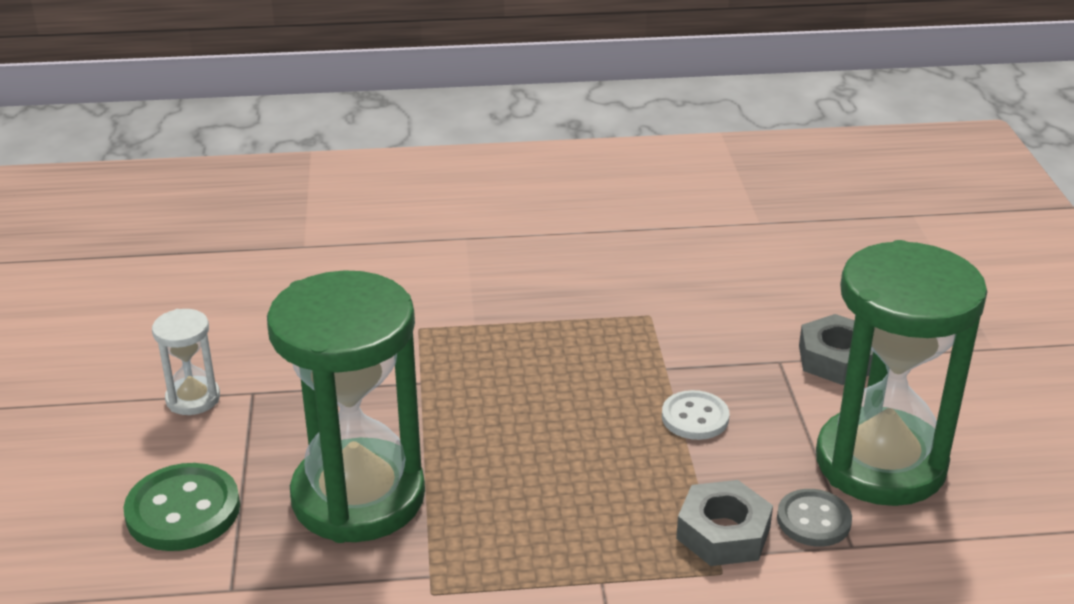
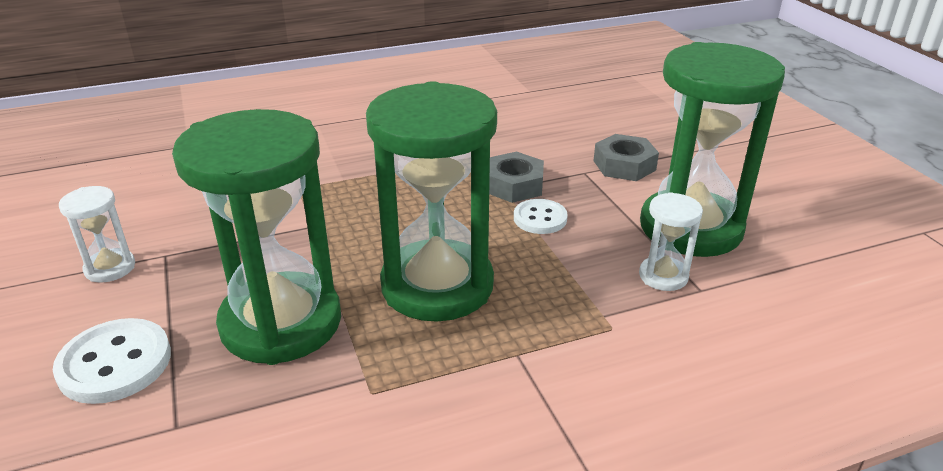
camera: 15 degrees left, 0 degrees up
green button [124,463,240,551] -> white button [53,318,171,404]
grey nut [676,480,773,566] -> grey nut moved to [489,151,544,203]
grey button [777,489,852,547] -> white hourglass [639,192,703,291]
none -> green hourglass [366,81,497,322]

